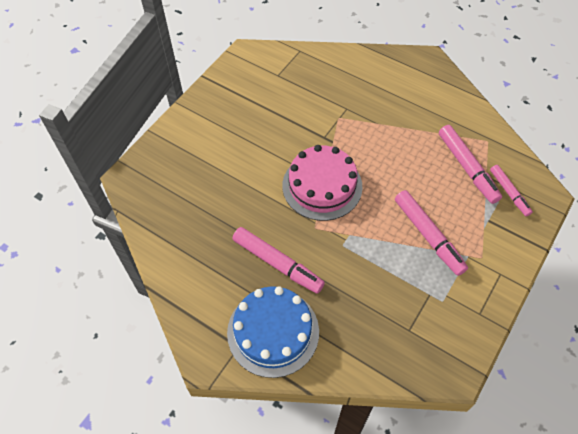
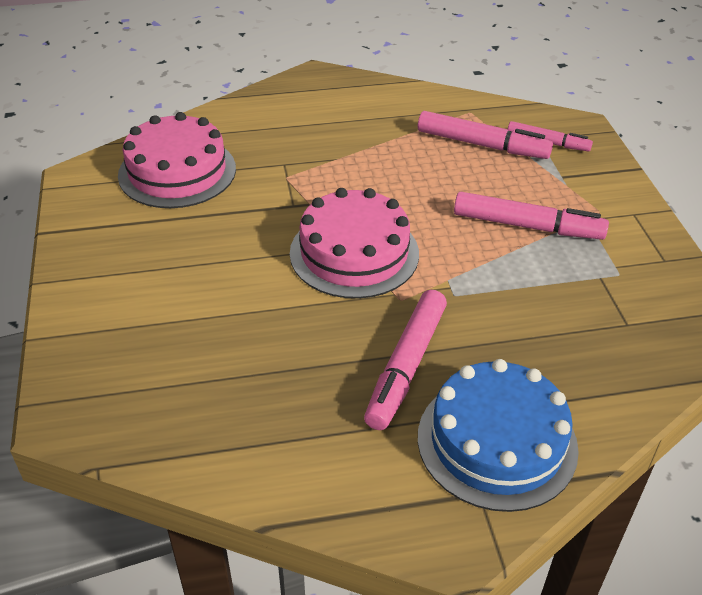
camera: 45 degrees left, 15 degrees down
pink marker [233,227,325,294] -> pink marker turned 120 degrees clockwise [364,290,447,430]
none -> pink cake [118,112,236,208]

